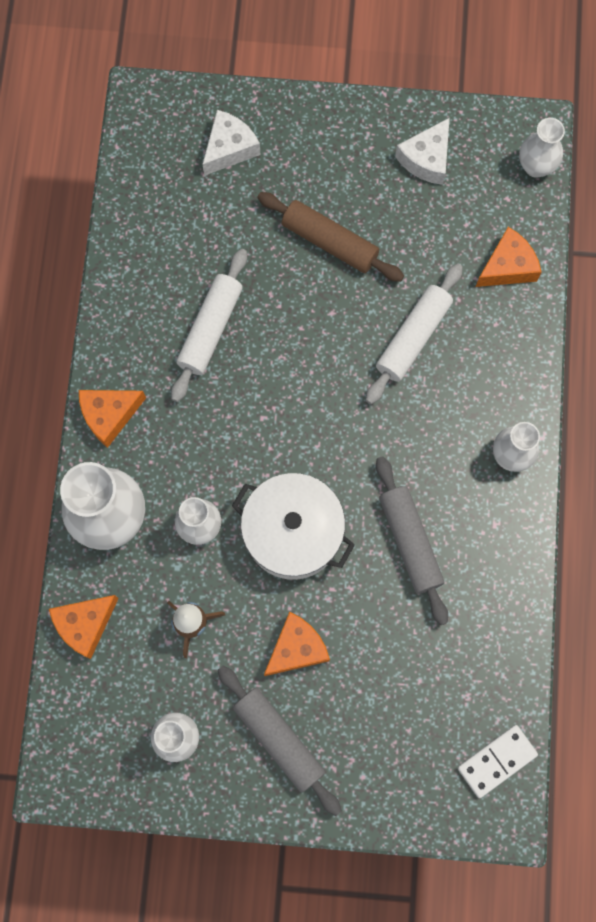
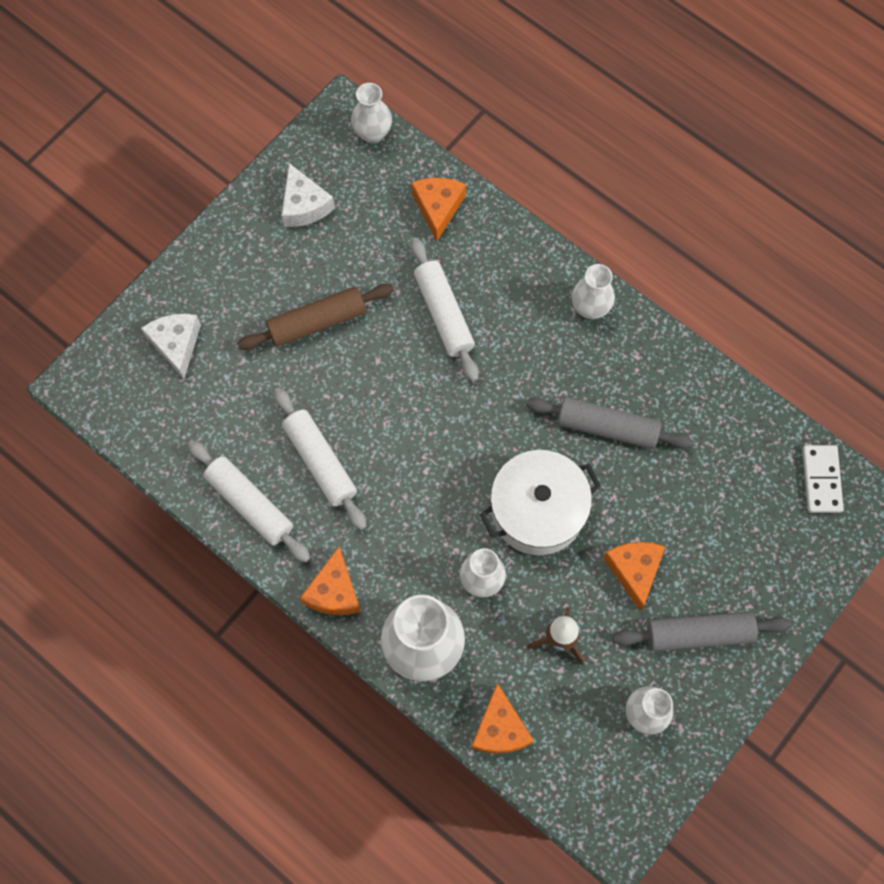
camera: 55 degrees left, 5 degrees down
none -> white rolling pin [187,440,310,563]

